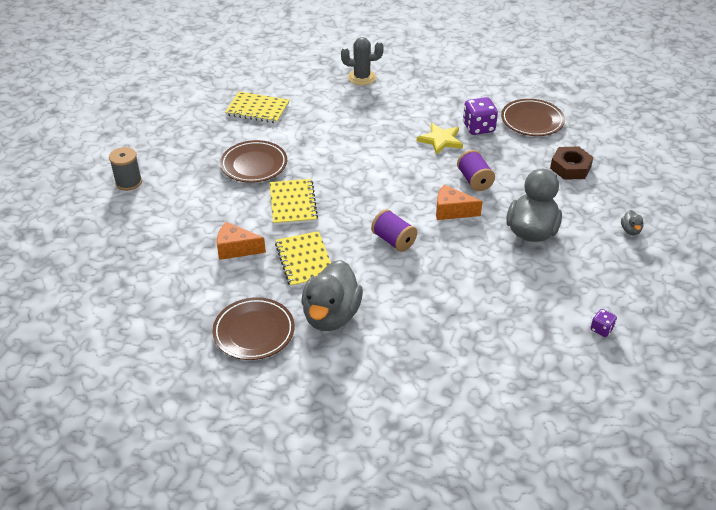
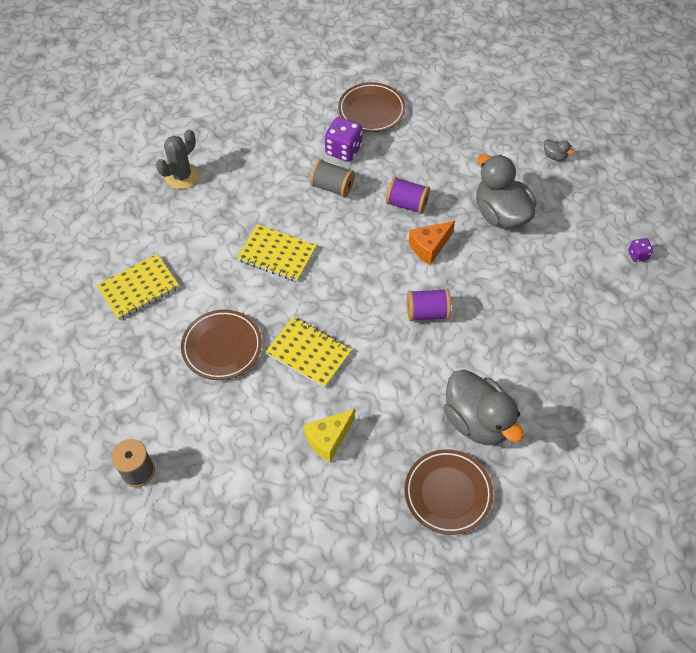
camera: 50 degrees left, 15 degrees up
orange cheese [217,222,266,260] -> yellow cheese [304,409,355,462]
yellow notebook [275,231,331,288] -> yellow notebook moved to [237,224,317,282]
yellow star [417,123,463,155] -> grey spool [310,159,355,197]
brown nut [550,147,593,180] -> none

